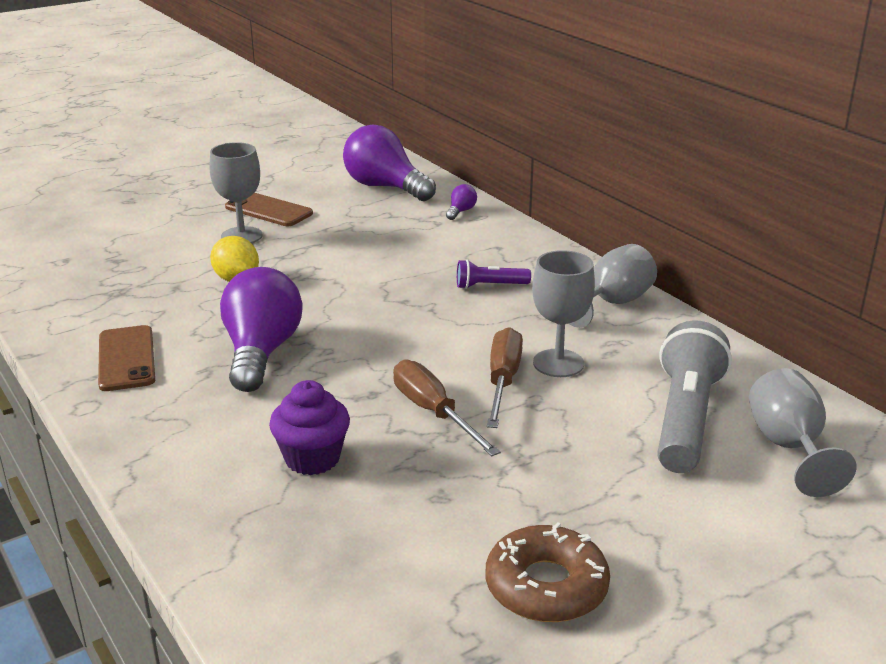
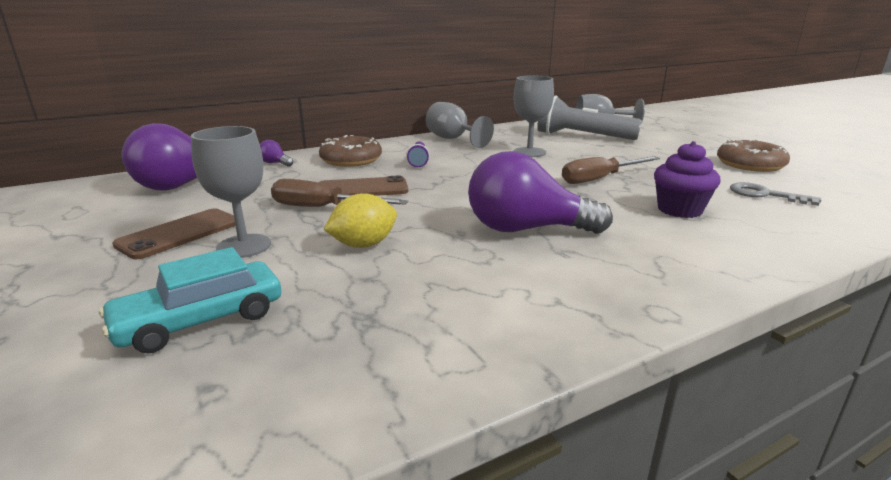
camera: 85 degrees left, 5 degrees down
brown phone [98,325,155,391] -> brown phone moved to [319,176,408,196]
brown screwdriver [487,327,523,428] -> brown screwdriver moved to [271,179,408,207]
none -> turquoise car [99,247,281,354]
none -> brown donut [319,135,382,167]
none -> grey key [730,182,821,206]

